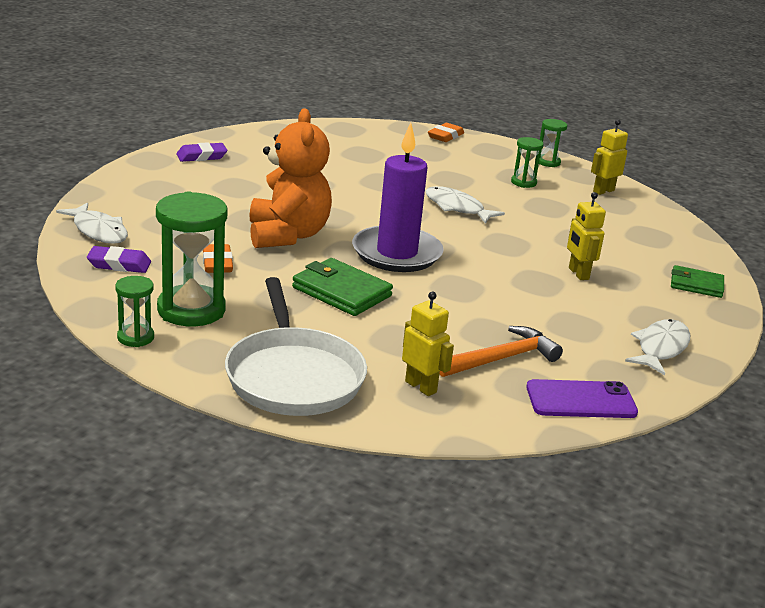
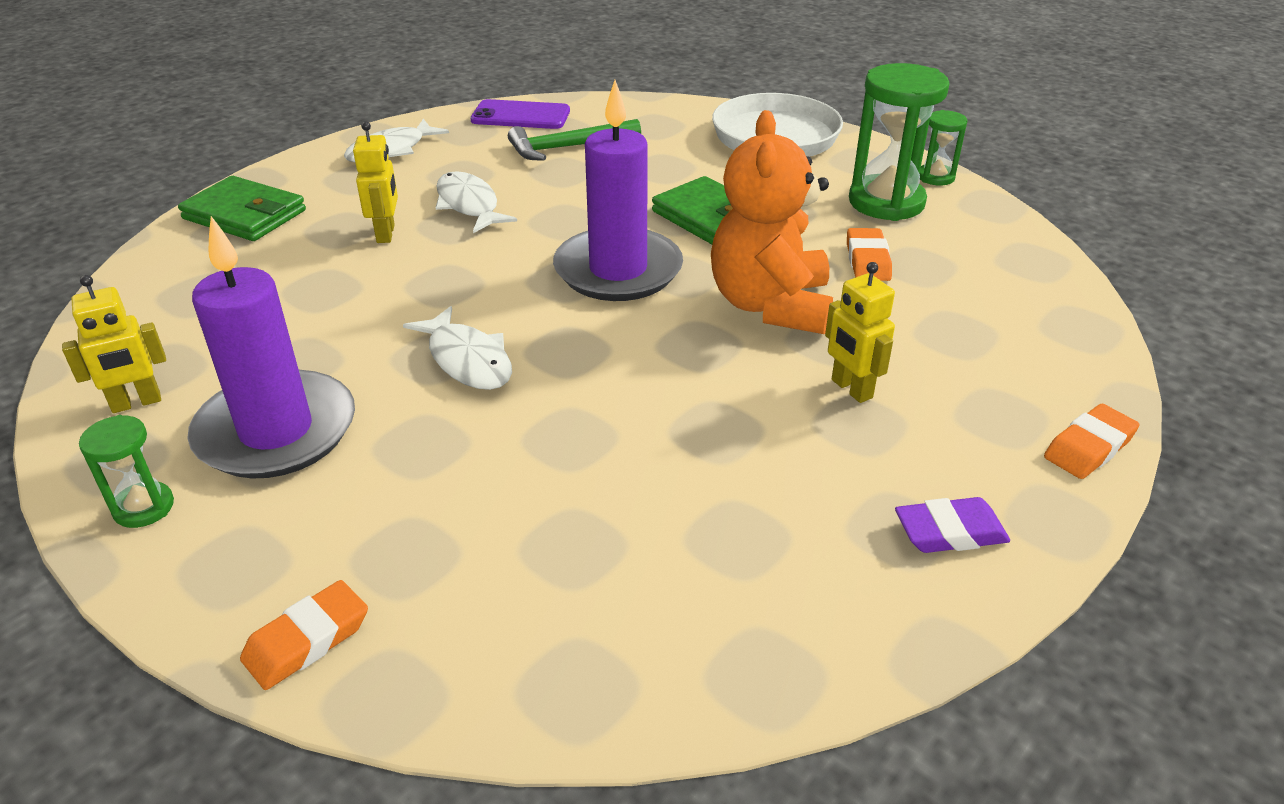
camera: 165 degrees left, 10 degrees up
white fish [56,202,128,244] -> white fish moved to [436,171,517,233]
purple eraser [87,246,151,273] -> none
yellow robot [402,292,454,396] -> yellow robot moved to [825,262,895,403]
orange hammer [439,326,563,377] -> green hammer [508,119,641,161]
green hourglass [511,137,544,188] -> purple candle [187,216,355,478]
green wallet [671,265,724,298] -> green wallet [178,176,306,241], size x1.51
none -> orange eraser [1044,404,1139,479]

